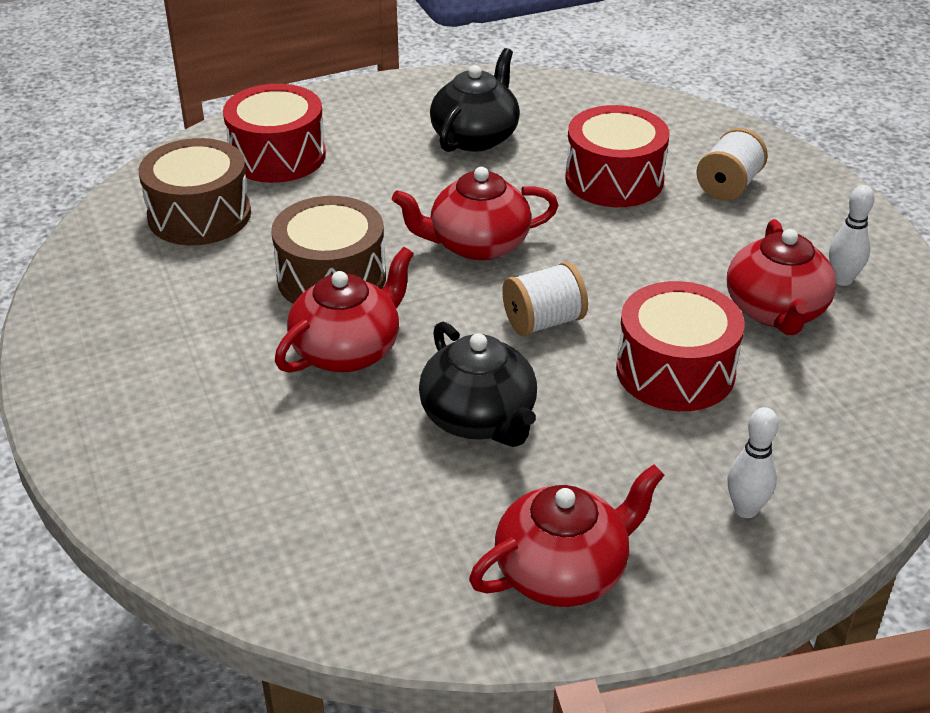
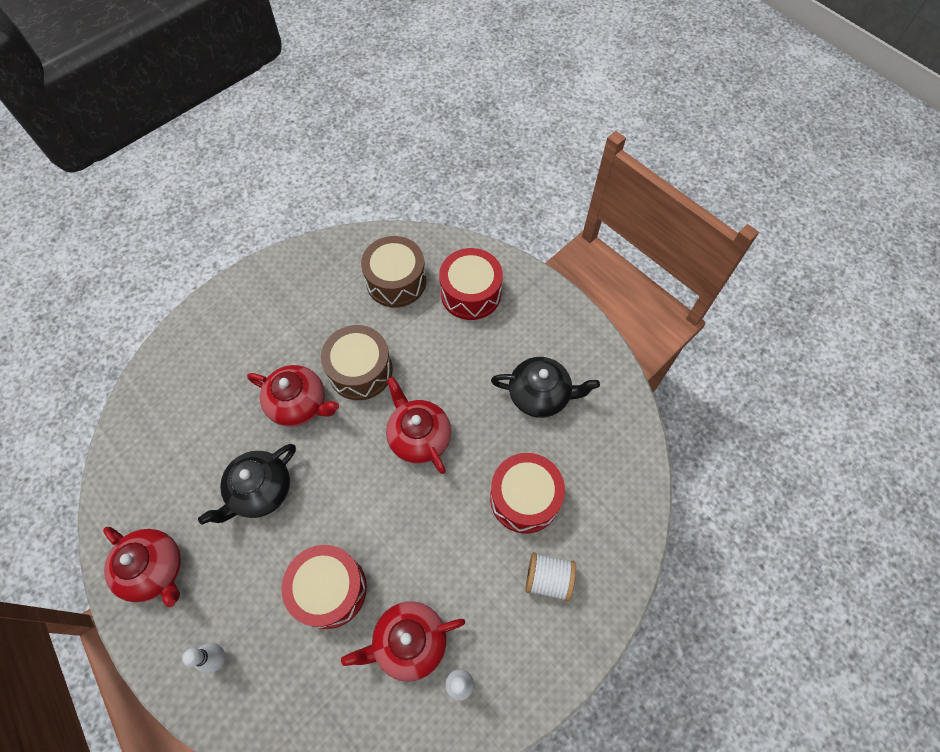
camera: 70 degrees right, 25 degrees up
white spool [502,262,588,336] -> none

